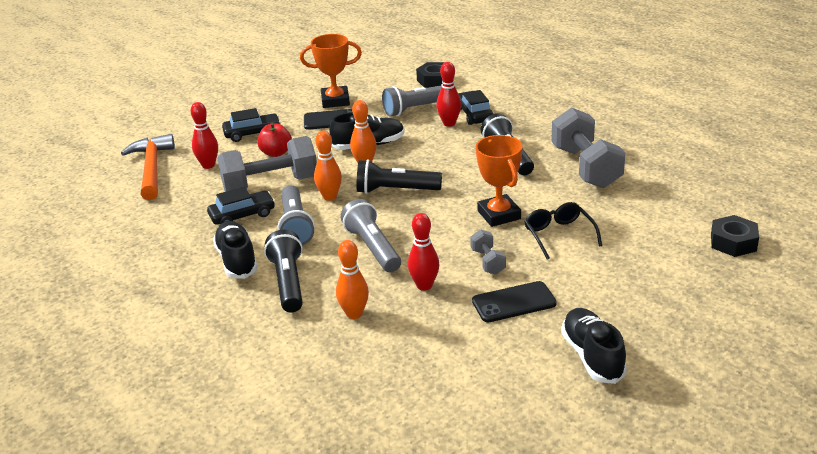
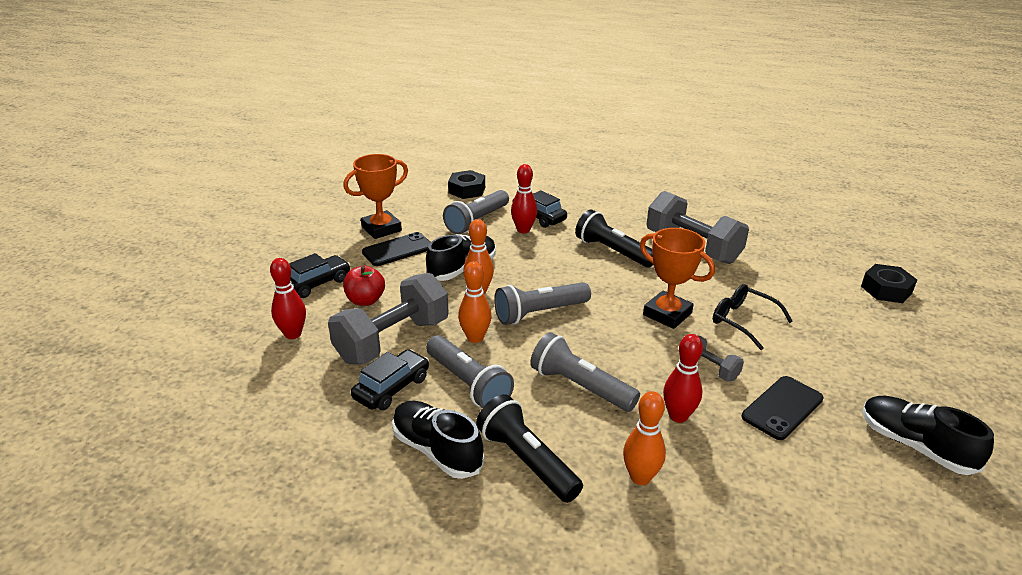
camera: 30 degrees left, 0 degrees up
orange hammer [121,134,175,200] -> none
black flashlight [357,159,442,194] -> grey flashlight [494,282,591,325]

